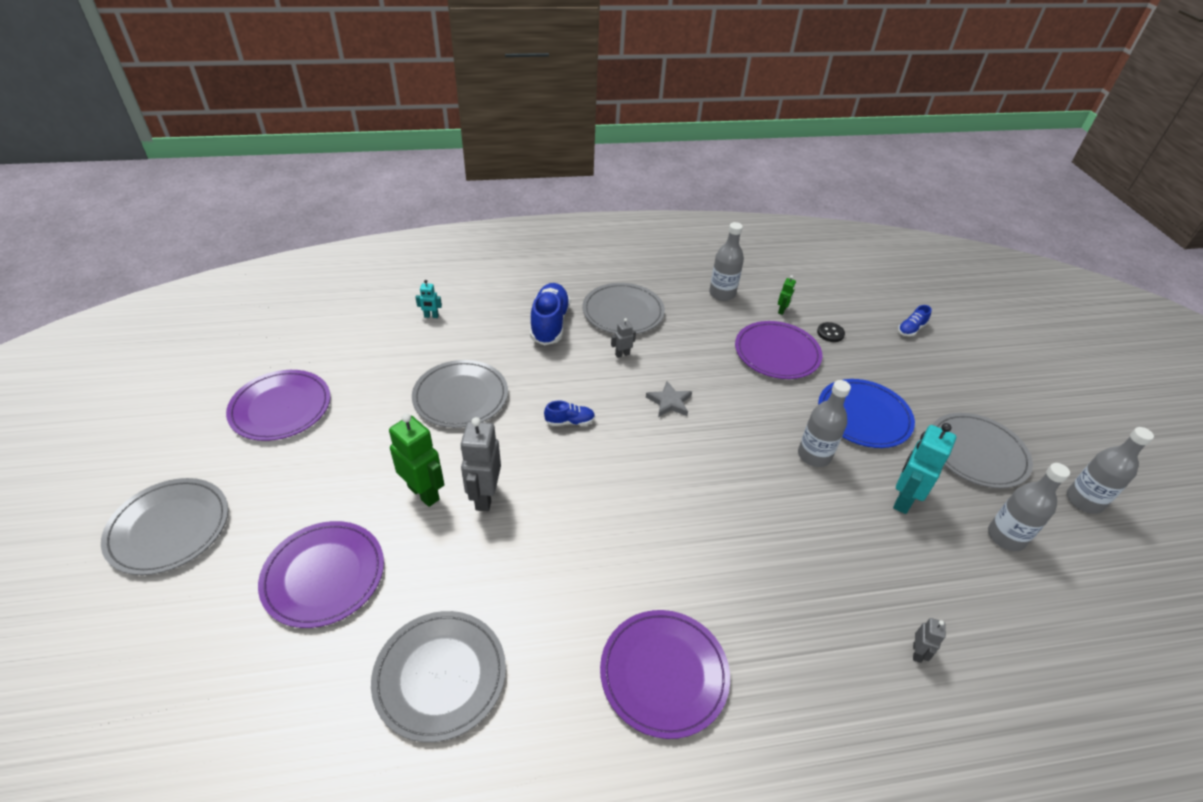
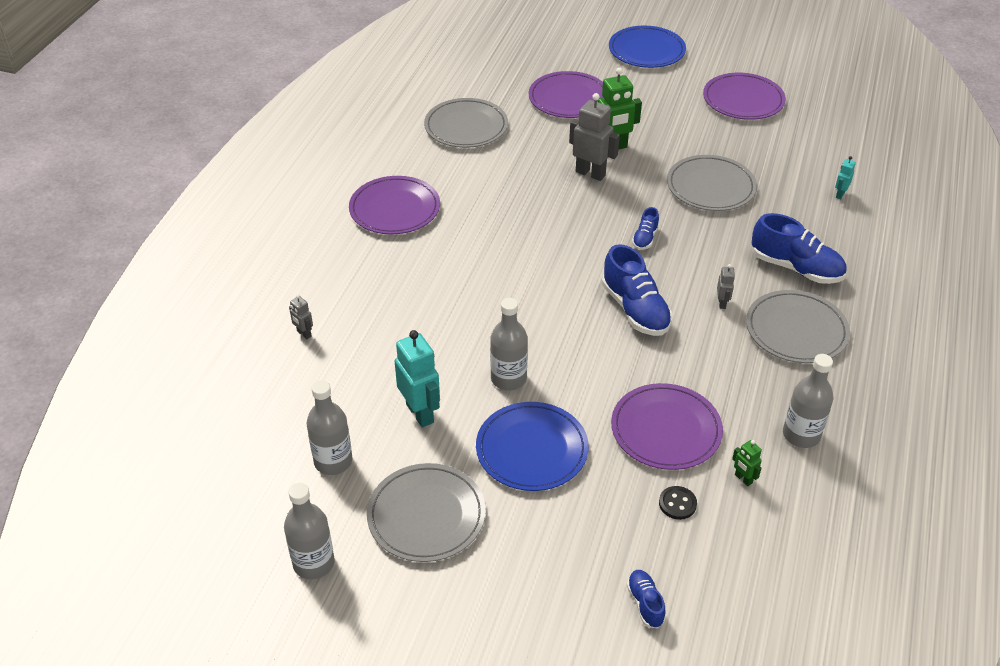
camera: 120 degrees right, 0 degrees up
grey plate [101,478,228,575] -> blue plate [609,26,686,68]
grey star [646,381,692,417] -> blue shoe [602,244,672,336]

